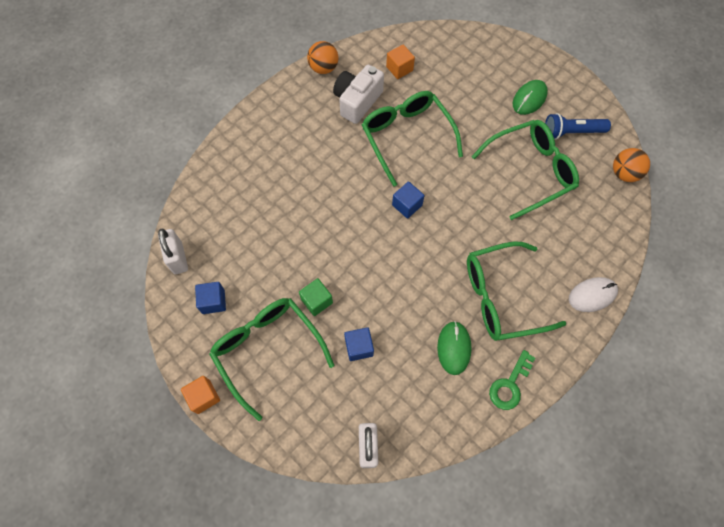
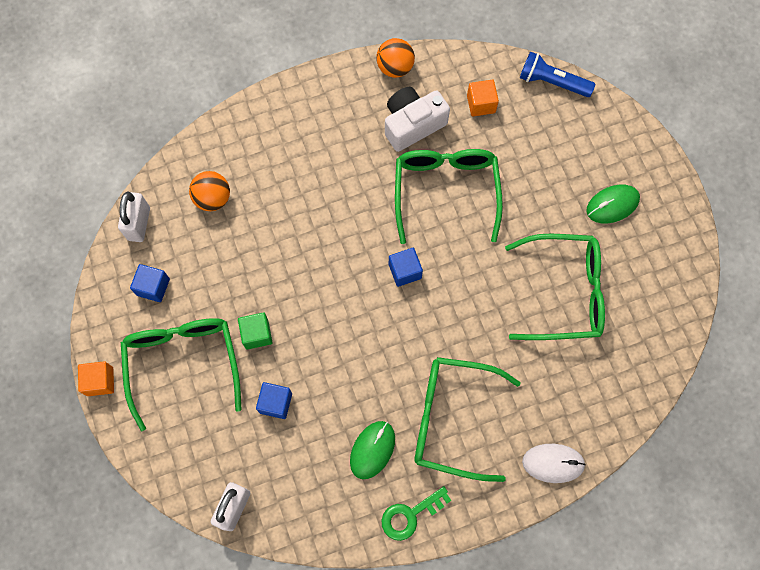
camera: 25 degrees right, 5 degrees up
blue flashlight [545,113,611,140] -> blue flashlight moved to [520,51,595,97]
orange ball [613,148,650,182] -> orange ball moved to [189,171,230,211]

